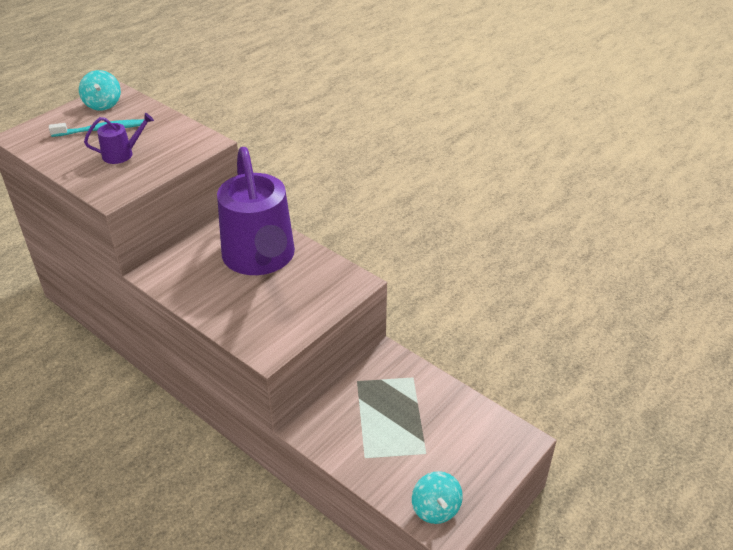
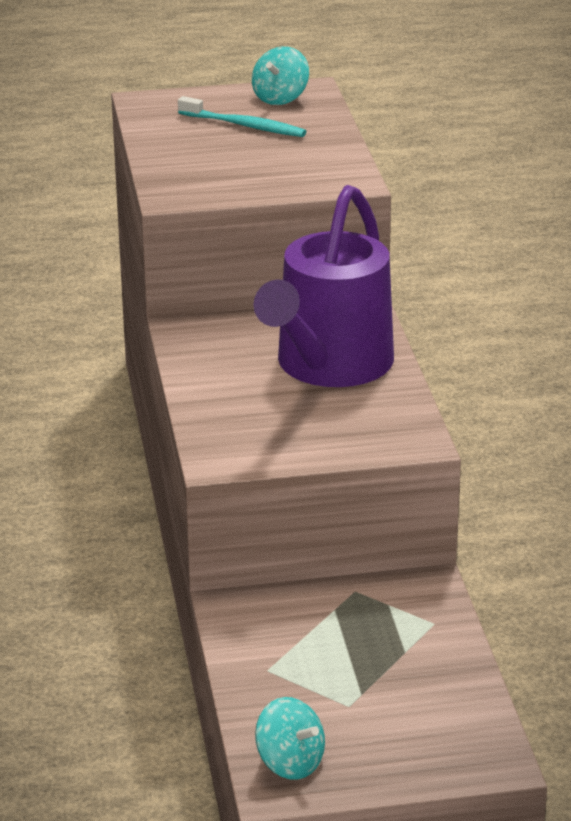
camera: 40 degrees right, 10 degrees down
purple watering can [84,113,154,164] -> none
turquoise spinning top [412,471,463,524] -> turquoise spinning top turned 75 degrees counterclockwise [255,697,325,780]

